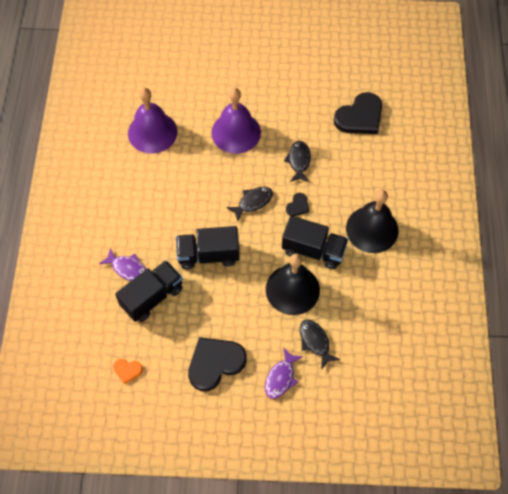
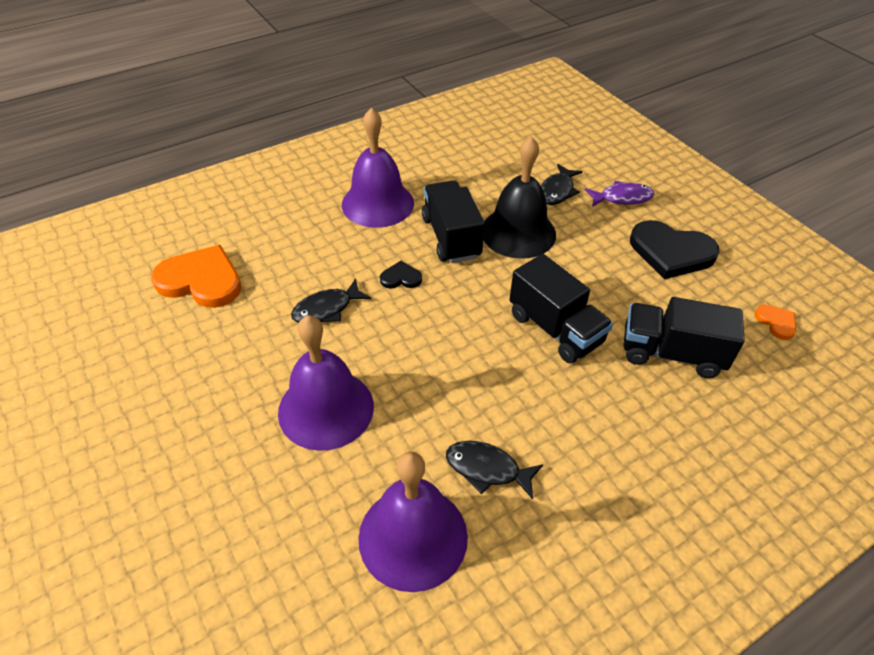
camera: 125 degrees left, 15 degrees down
purple fish [99,248,146,281] -> none
black fish [226,187,273,221] -> black fish moved to [446,441,543,499]
black heart [334,92,382,134] -> orange heart [151,245,241,308]
black bell [346,190,398,253] -> purple bell [342,108,414,228]

